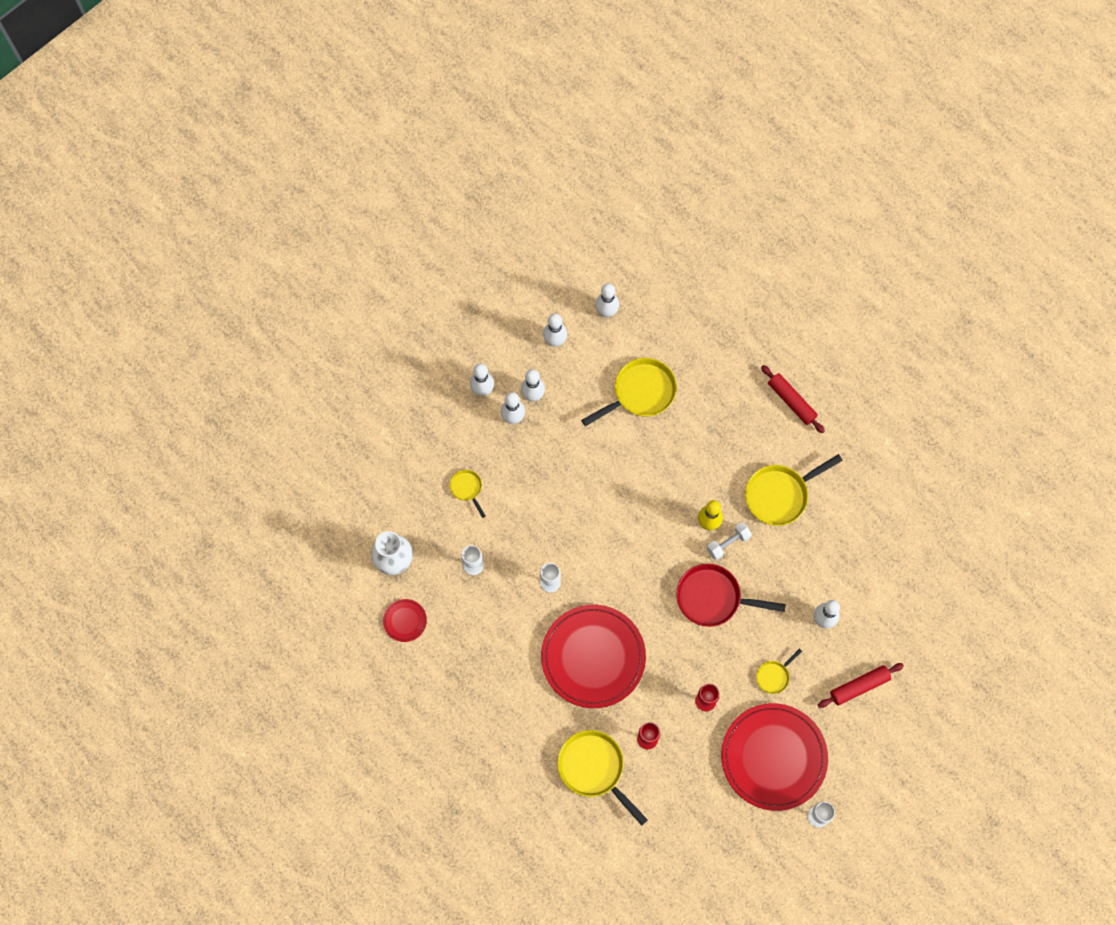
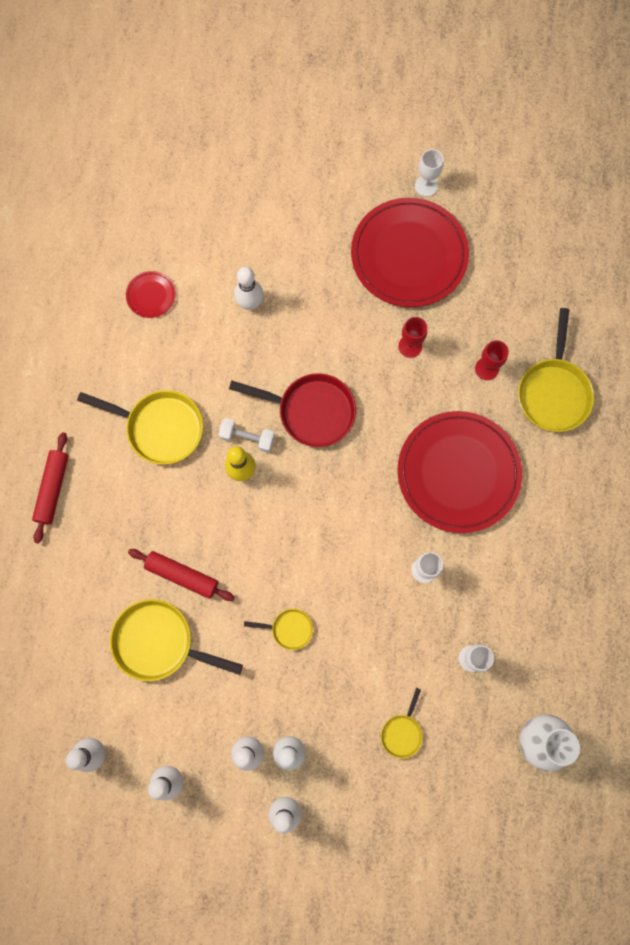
camera: 130 degrees left, 5 degrees up
red plate [383,599,427,642] -> red plate moved to [126,271,176,318]
red pan [676,564,786,627] -> red pan turned 45 degrees counterclockwise [229,373,356,447]
yellow pan [756,649,802,694] -> yellow pan moved to [244,609,313,650]
red rolling pin [818,663,904,708] -> red rolling pin moved to [128,549,235,601]

